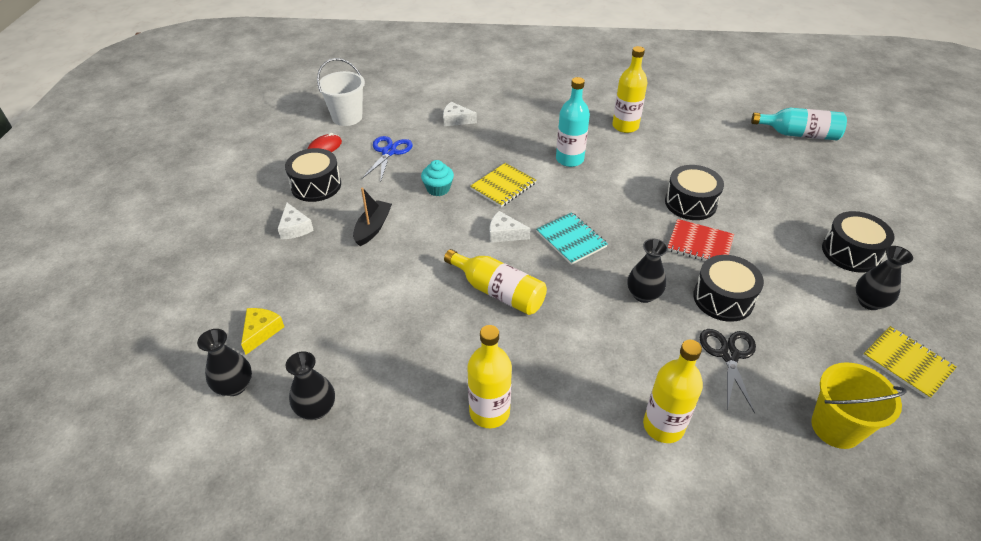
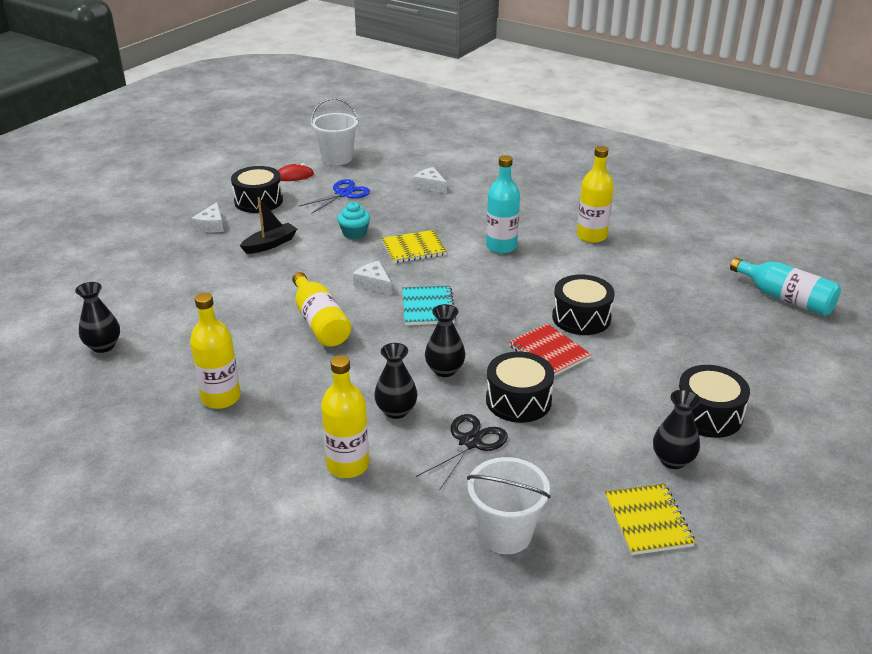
camera: 30 degrees right, 10 degrees down
black vase [197,329,252,396] -> black vase moved to [374,343,417,419]
yellow cheese [241,308,284,355] -> none
yellow bucket [811,362,907,449] -> white bucket [467,457,551,554]

